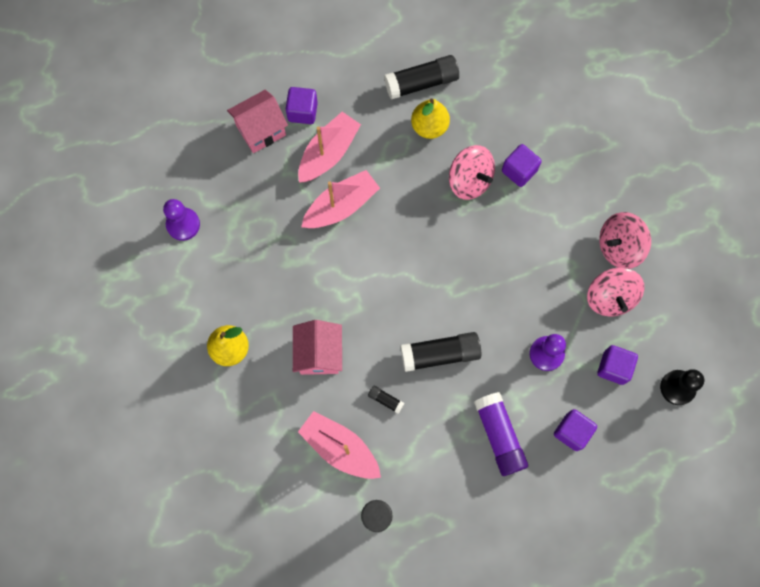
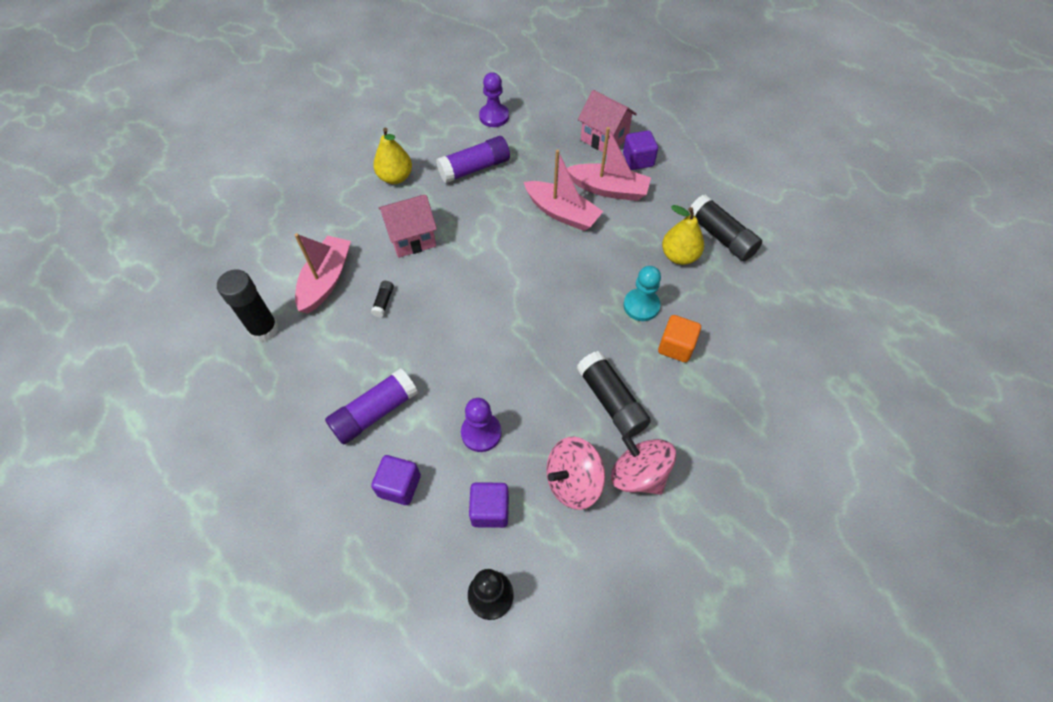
camera: 70 degrees right, 15 degrees down
black glue stick [400,332,482,372] -> black glue stick moved to [577,351,651,437]
pink spinning top [449,145,495,200] -> turquoise pawn [623,266,661,321]
purple cube [502,144,542,187] -> orange cube [658,315,701,362]
none -> purple glue stick [436,136,510,183]

